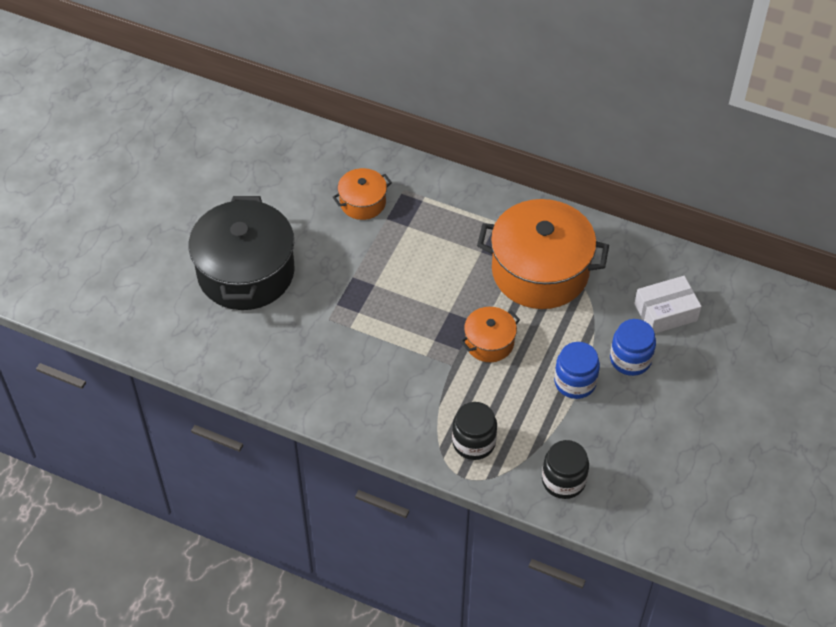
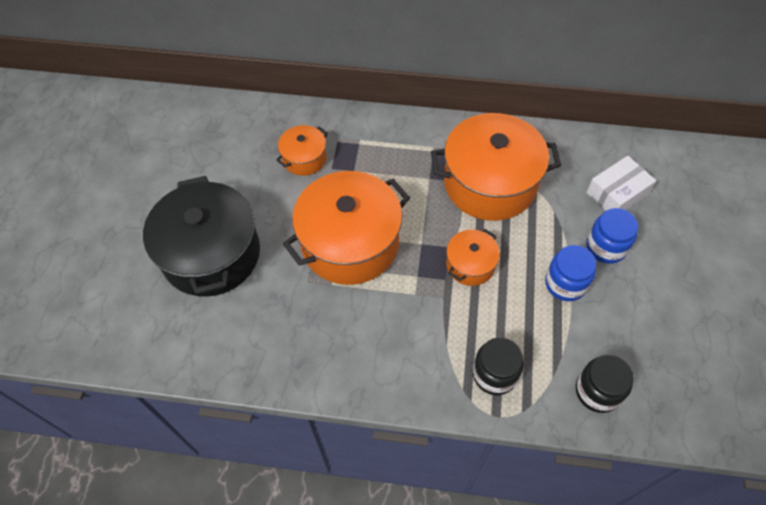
camera: 15 degrees left, 5 degrees up
none -> orange pot [283,171,410,285]

